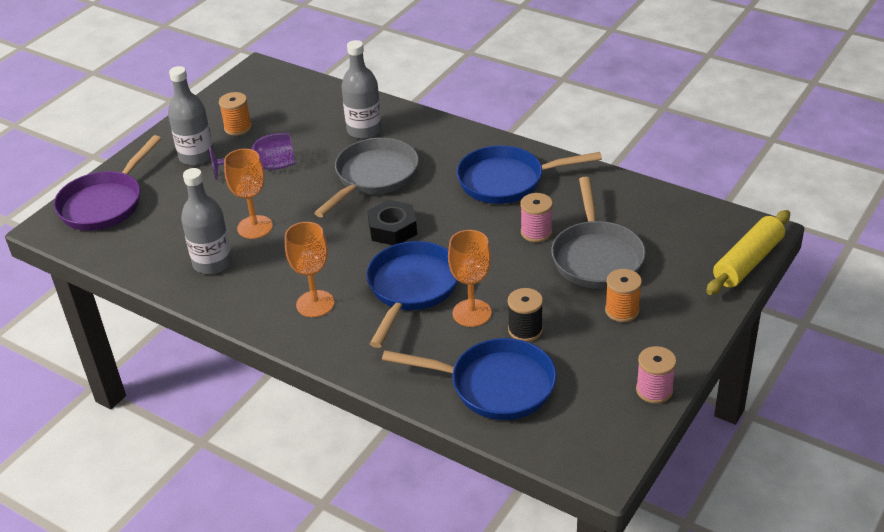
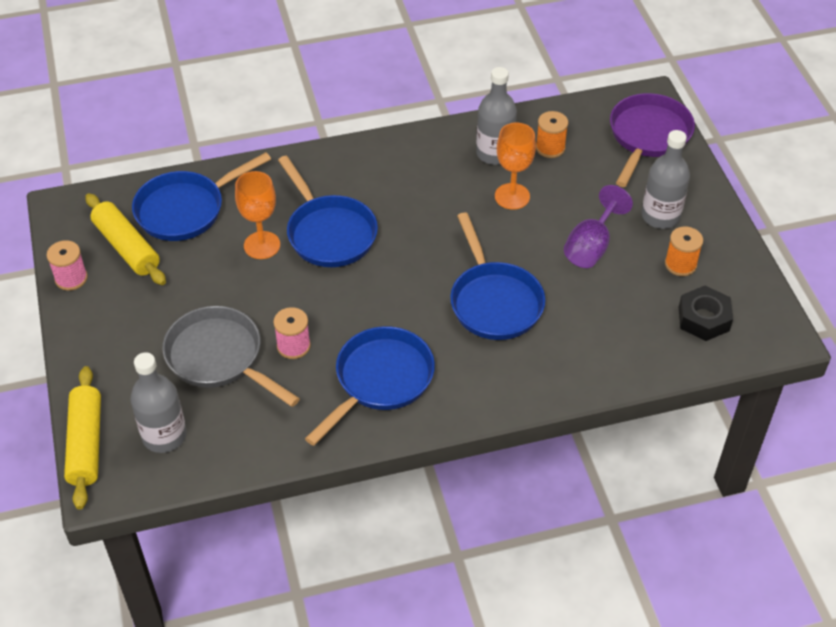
camera: 130 degrees right, 10 degrees up
purple pan [54,135,161,231] -> purple pan turned 45 degrees clockwise [610,93,695,187]
orange goblet [285,222,335,317] -> none
grey pan [314,138,419,217] -> blue pan [450,212,545,340]
grey bottle [341,40,382,139] -> grey bottle moved to [130,352,187,453]
black nut [367,200,417,245] -> black nut moved to [679,286,733,341]
black spool [508,288,543,342] -> none
orange spool [605,269,642,322] -> orange spool moved to [536,111,568,158]
none -> yellow rolling pin [85,193,166,285]

